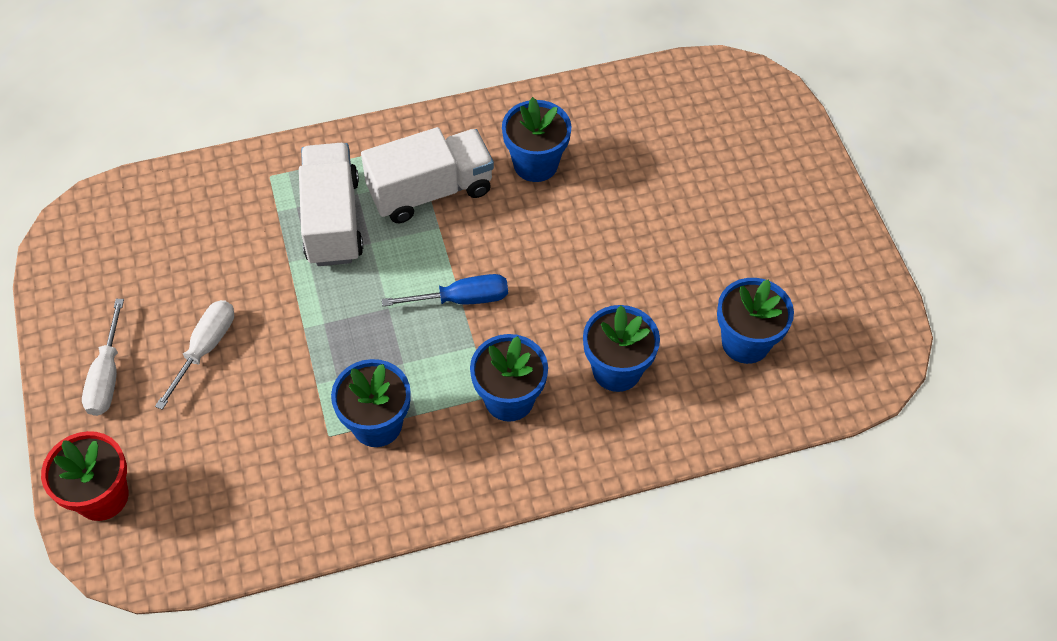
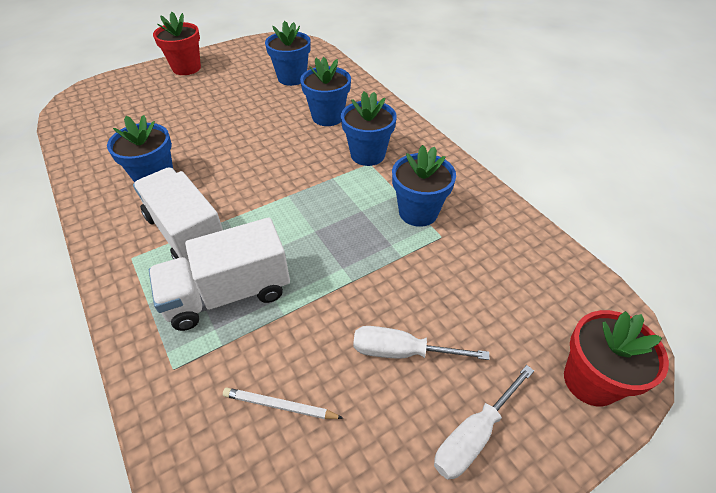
camera: 105 degrees left, 10 degrees down
white screwdriver [82,299,124,416] -> white screwdriver turned 150 degrees clockwise [434,365,534,480]
blue screwdriver [382,274,508,306] -> none
none -> red flower pot [153,12,201,75]
none -> white pencil [223,388,343,419]

